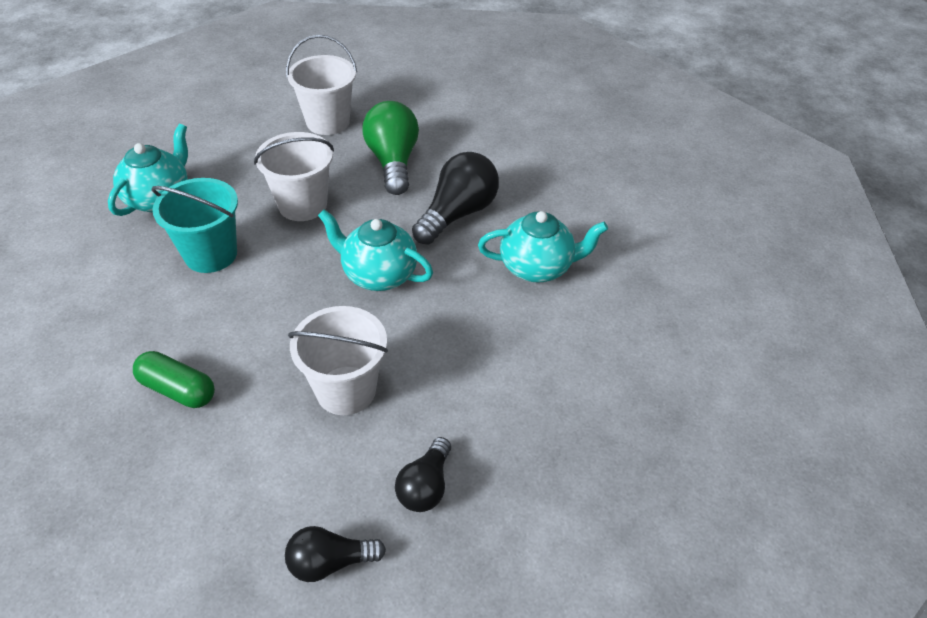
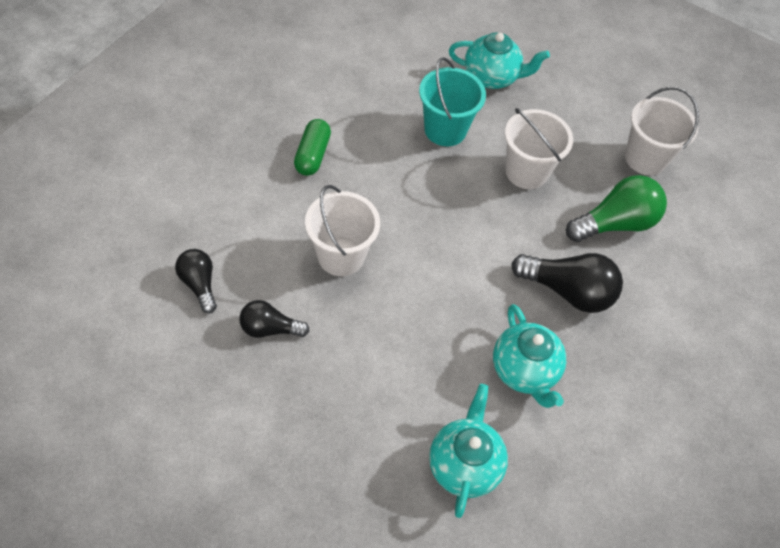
camera: 70 degrees right, 10 degrees up
turquoise teapot [318,209,433,291] -> turquoise teapot moved to [429,384,508,518]

